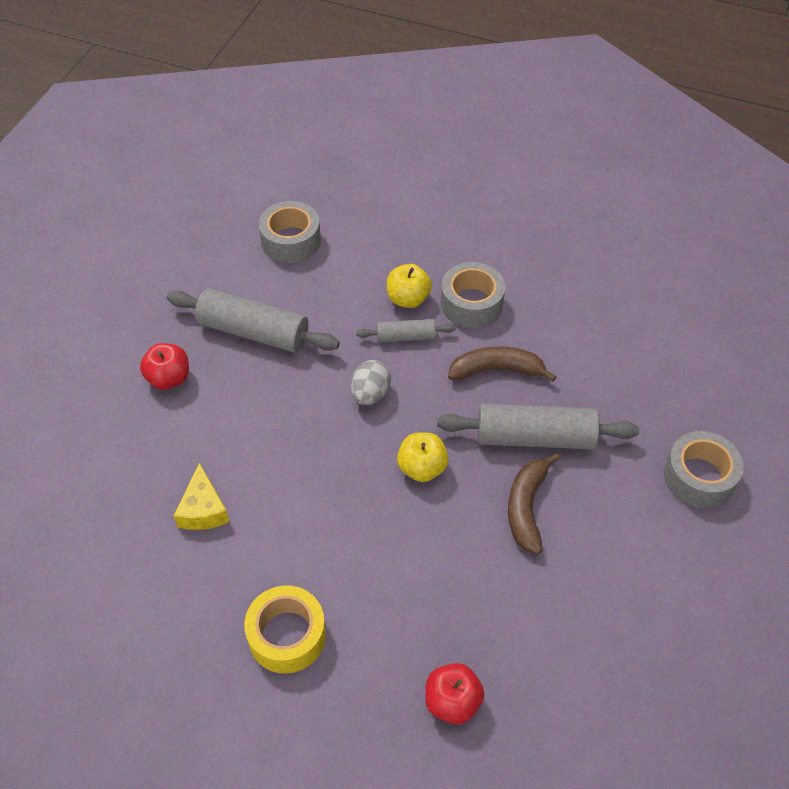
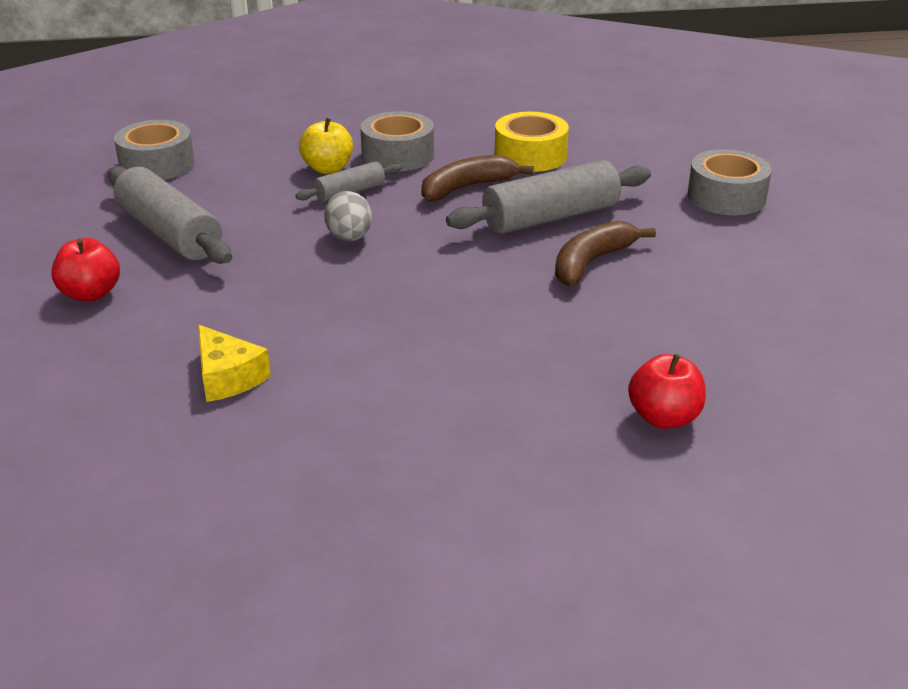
camera: 30 degrees left, 20 degrees down
grey rolling pin [167,288,340,352] -> grey rolling pin turned 60 degrees clockwise [108,166,232,264]
yellow tape [244,585,326,674] -> yellow tape moved to [495,112,569,172]
yellow apple [397,432,449,482] -> none
brown banana [508,453,560,555] -> brown banana turned 60 degrees clockwise [555,221,656,286]

